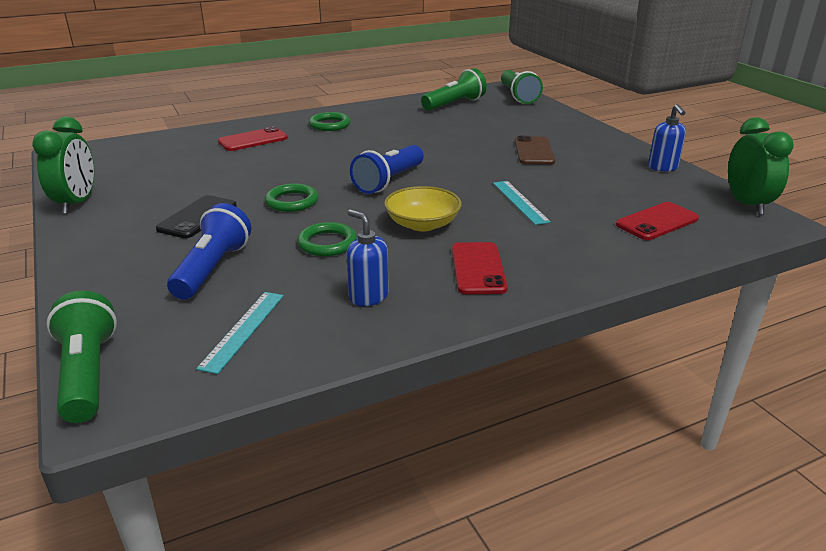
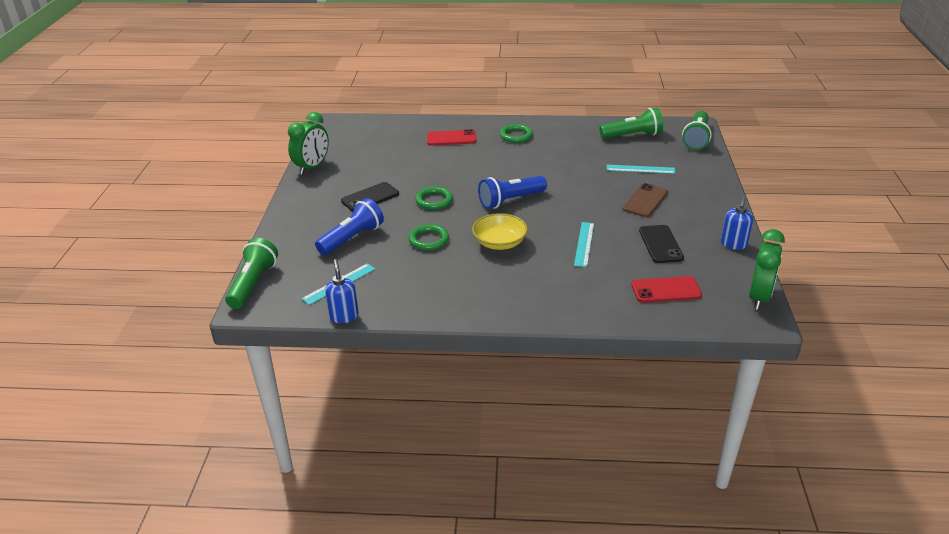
camera: 30 degrees right, 5 degrees up
blue soap dispenser [347,210,389,306] -> blue soap dispenser moved to [325,259,359,323]
red phone [452,242,508,294] -> none
none -> turquoise ruler [607,165,676,174]
none -> black phone [639,225,684,263]

